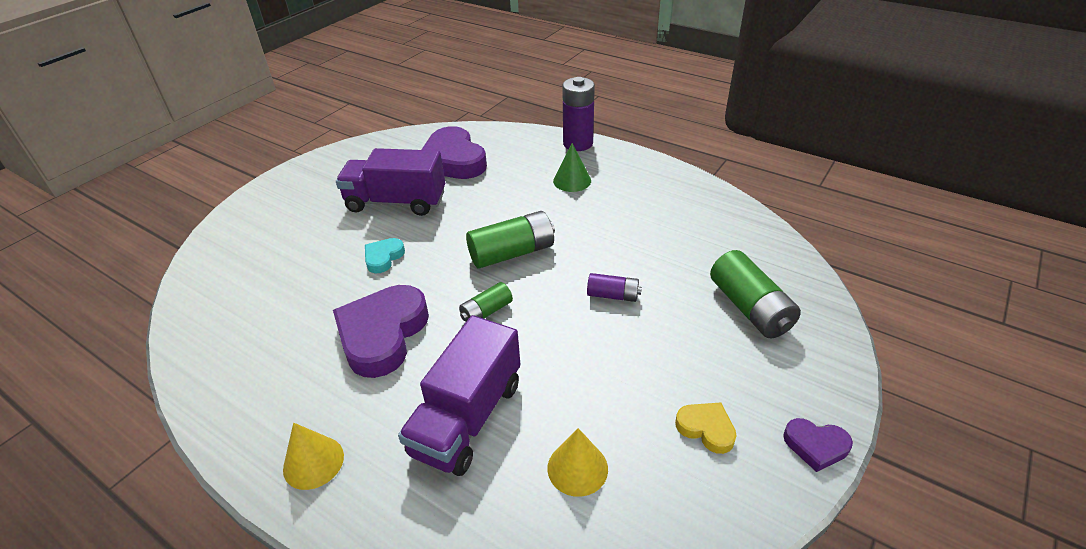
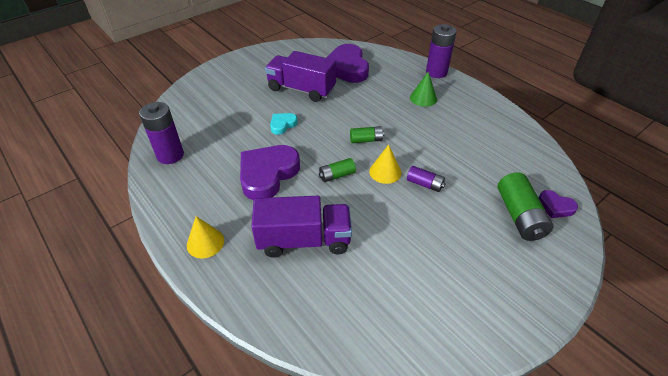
camera: 15 degrees right, 5 degrees up
purple truck [398,315,520,476] -> purple truck turned 135 degrees counterclockwise [251,196,352,258]
green battery [466,211,555,268] -> green battery [350,126,384,143], size x0.57
yellow cone [547,428,608,497] -> yellow cone moved to [369,144,401,184]
yellow heart [675,402,737,454] -> none
purple heart [783,418,853,472] -> purple heart moved to [538,190,578,218]
none -> purple battery [139,102,184,164]

